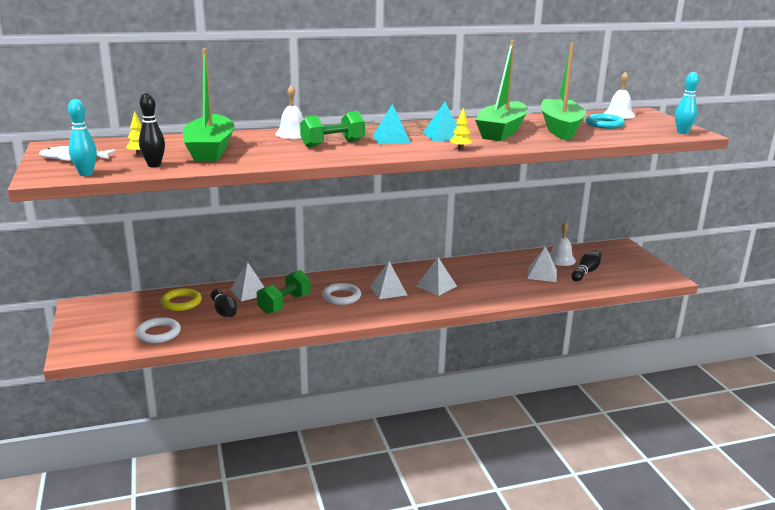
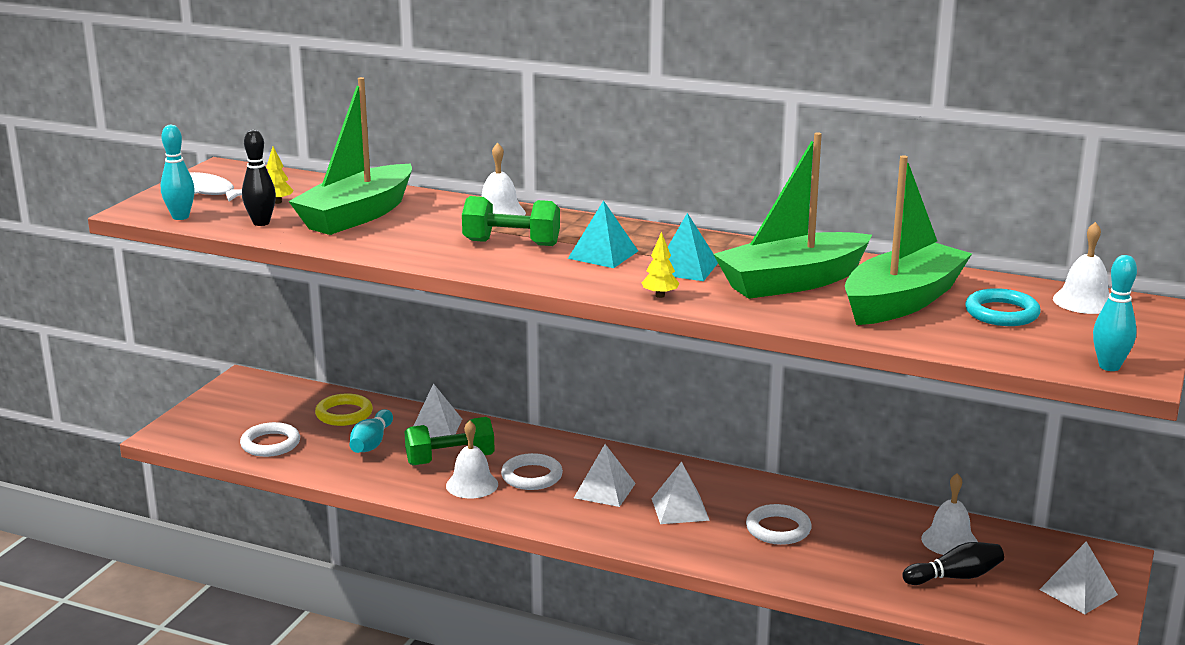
camera: 40 degrees right, 0 degrees up
black bowling pin [211,289,237,317] -> turquoise bowling pin [350,409,393,453]
white pyramid [527,246,557,282] -> white pyramid moved to [1039,541,1118,614]
none -> white bell [446,420,498,498]
none -> white ring [746,504,812,545]

